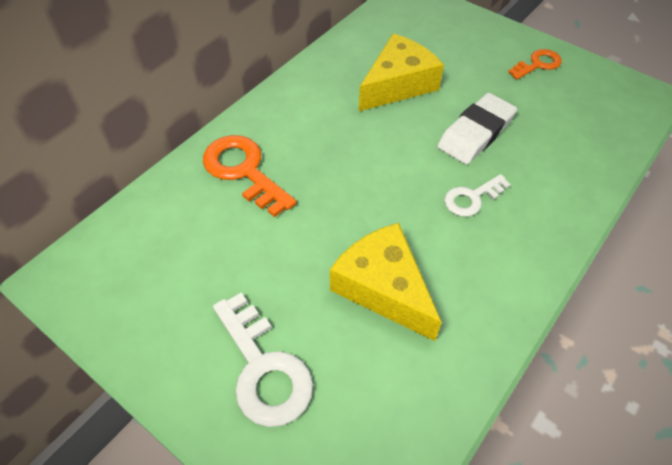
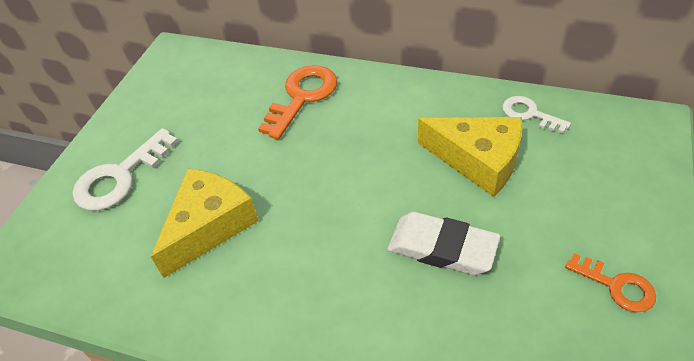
camera: 75 degrees right, 5 degrees down
white key [444,174,511,217] -> white key moved to [502,96,571,134]

